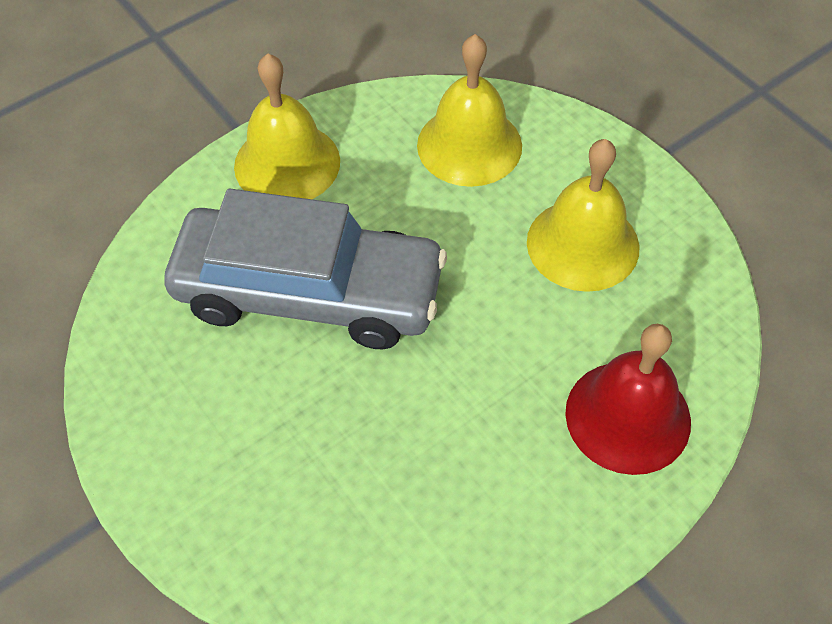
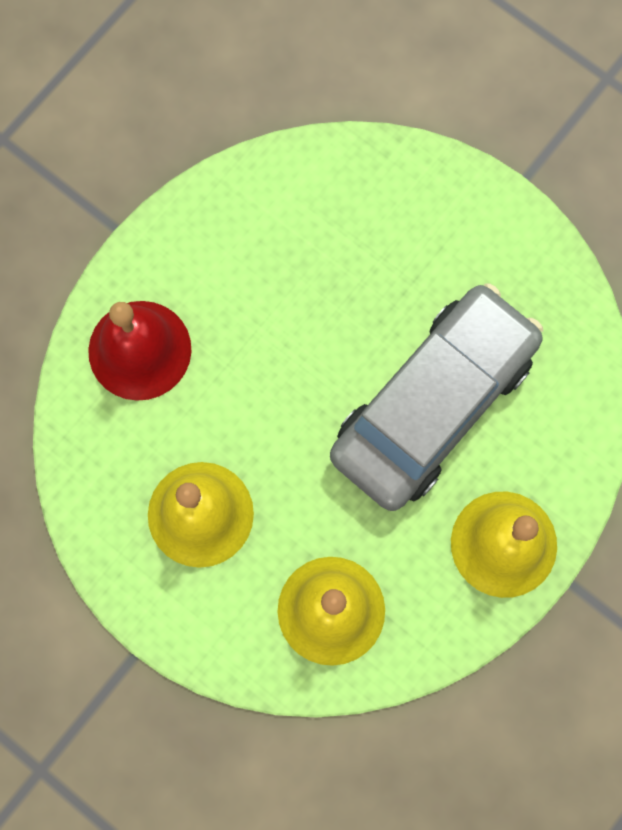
camera: 165 degrees right, 20 degrees up
grey car [164,189,447,349] -> grey car turned 135 degrees clockwise [330,283,543,511]

